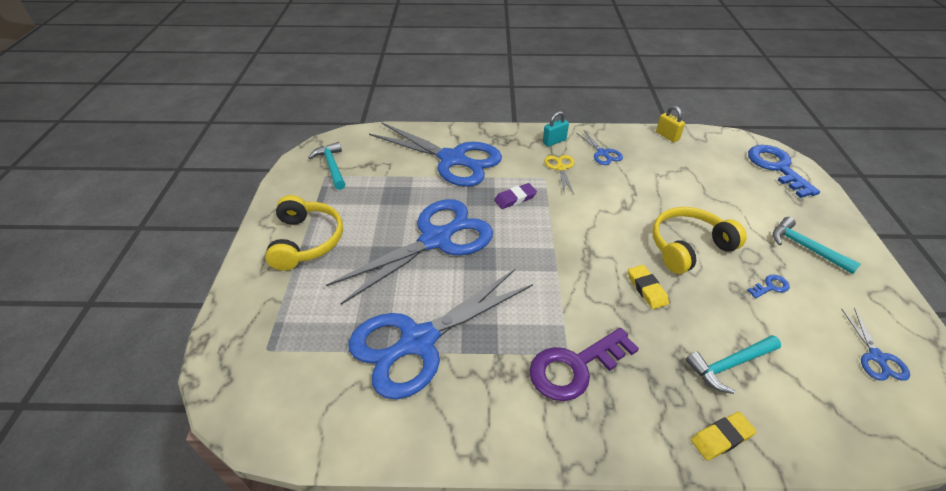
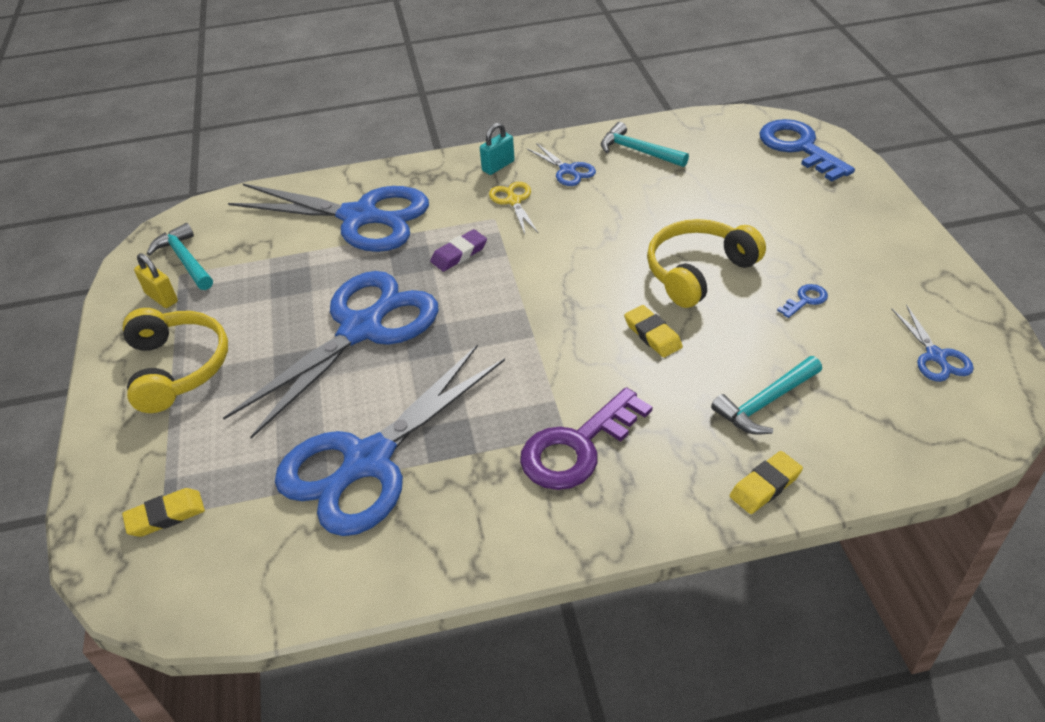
camera: 10 degrees left, 0 degrees up
yellow padlock [656,106,685,142] -> yellow padlock moved to [134,253,178,308]
turquoise hammer [773,217,861,274] -> turquoise hammer moved to [601,122,689,167]
none -> yellow eraser [122,488,205,537]

